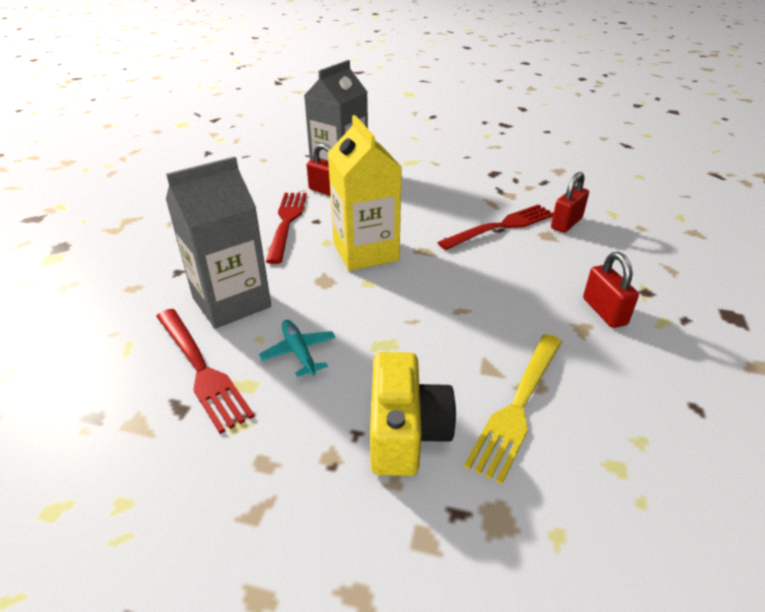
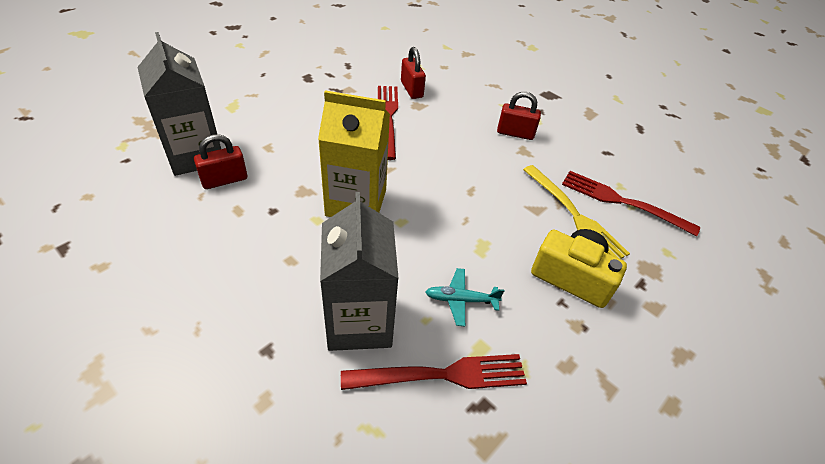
camera: 65 degrees left, 10 degrees up
red fork [266,193,307,264] -> red fork moved to [562,171,700,236]

